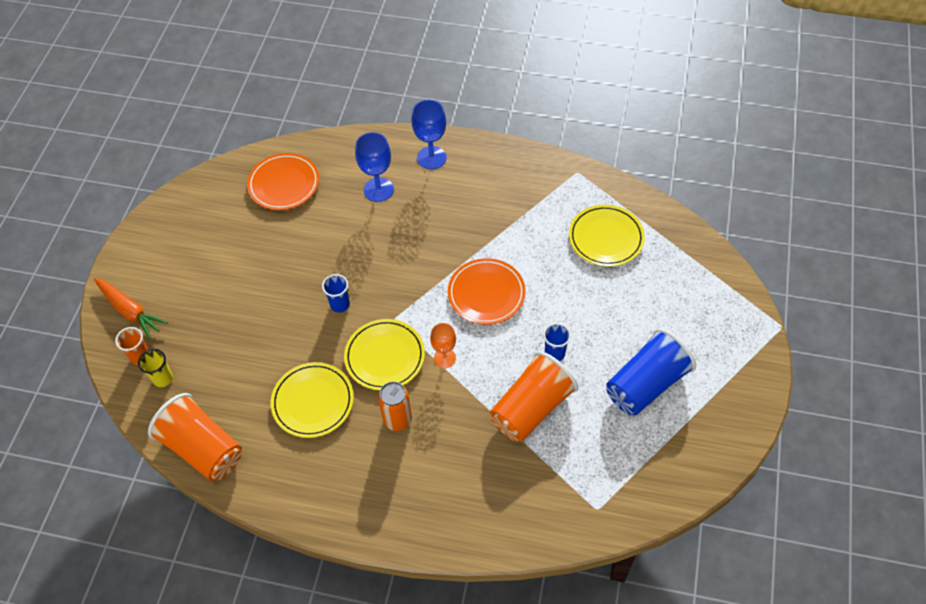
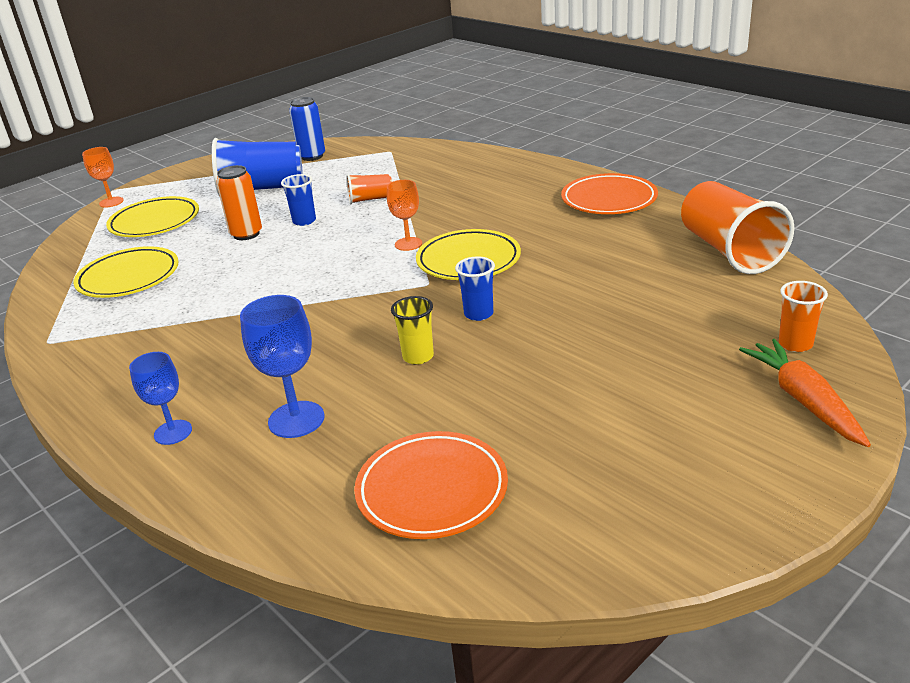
camera: 145 degrees left, 25 degrees down
yellow cup [138,349,173,387] -> yellow cup moved to [391,296,434,365]
yellow plate [271,362,354,438] -> yellow plate moved to [106,196,199,237]
orange can [378,382,412,431] -> orange can moved to [216,165,262,240]
blue goblet [411,100,447,169] -> blue goblet [129,352,192,445], size x0.66
orange plate [448,258,525,325] -> orange plate moved to [561,173,658,214]
orange cup [490,351,578,442] -> orange cup [346,174,392,204], size x0.50
none -> orange goblet [82,147,124,208]
none -> blue can [289,97,325,161]

